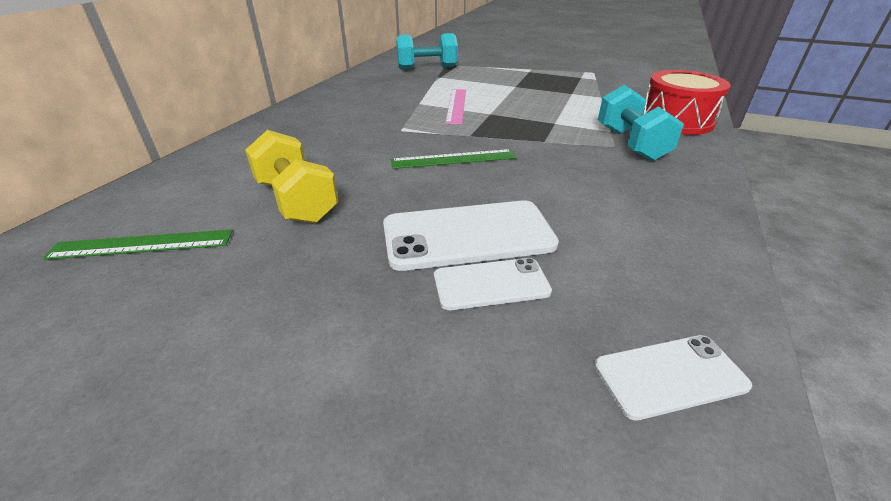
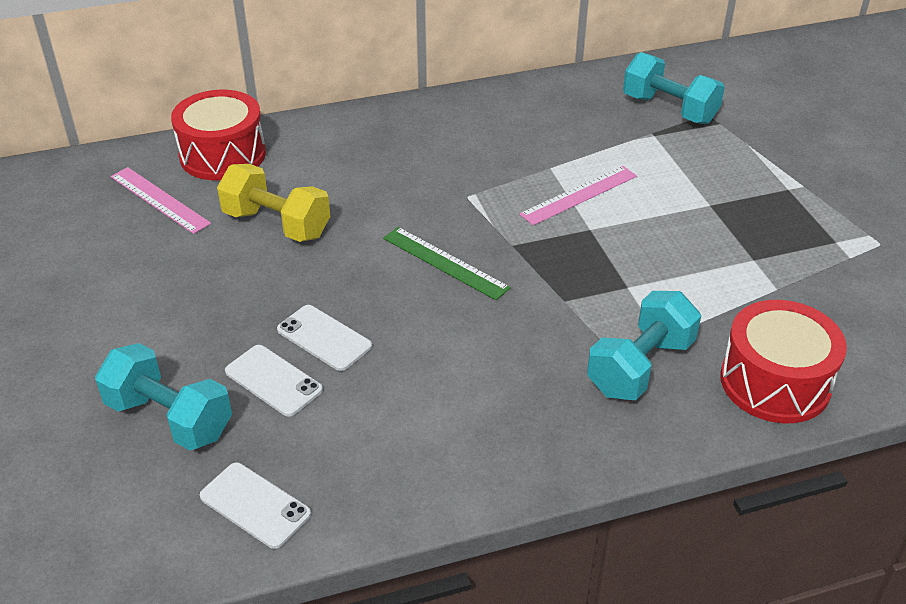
camera: 50 degrees right, 5 degrees up
green ruler [43,229,233,260] -> pink ruler [110,167,211,234]
yellow dumbbell [245,130,339,223] -> yellow dumbbell turned 75 degrees counterclockwise [217,164,330,242]
white phone [383,200,559,271] -> white phone [277,305,372,371], size x0.58
none -> turquoise dumbbell [95,343,232,450]
none -> red drum [171,90,266,180]

